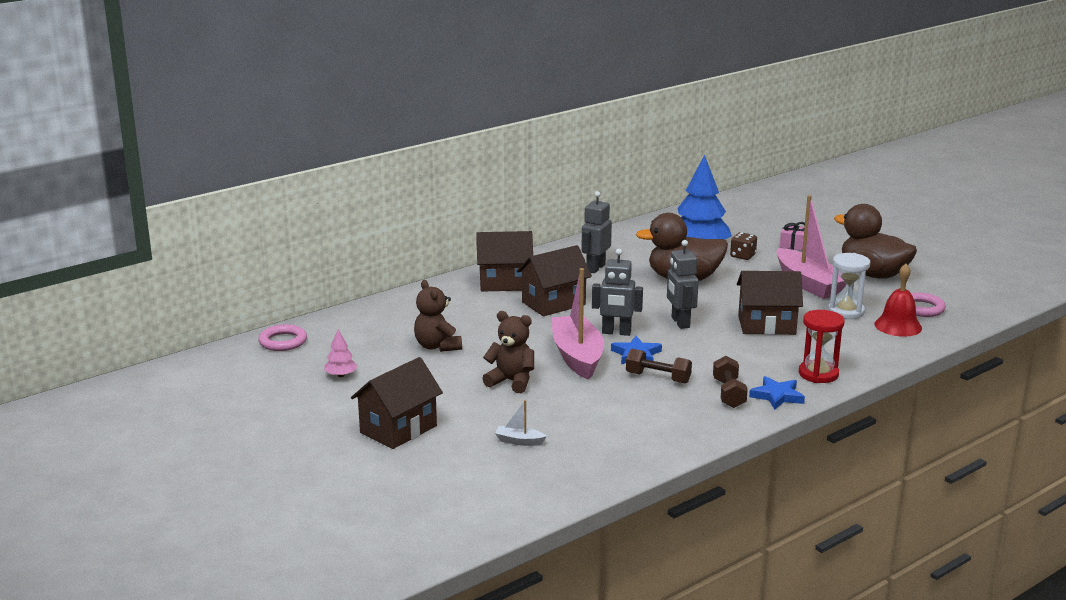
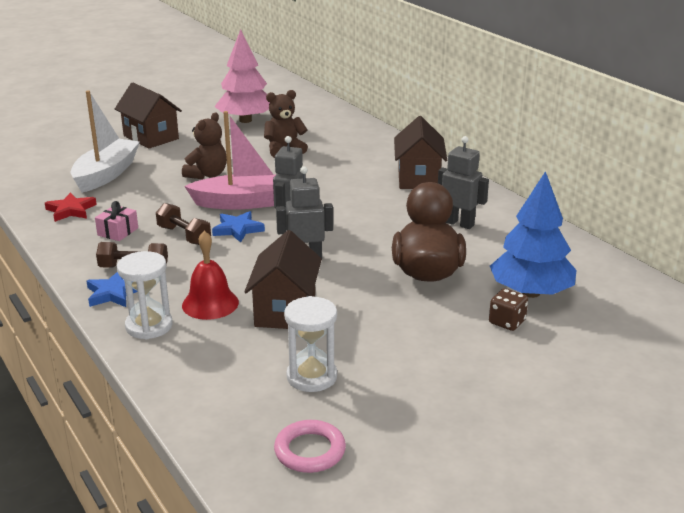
camera: 95 degrees right, 5 degrees up
pink ring [258,324,307,351] -> none
pink tree [324,329,358,377] -> pink tree [214,29,270,123], size x2.30
white boat [495,400,547,446] -> white boat [70,90,140,193], size x2.39
brown house [517,245,592,316] -> none
brown dumbbell [626,349,692,384] -> brown dumbbell turned 75 degrees counterclockwise [156,203,211,245]
pink boat [776,195,846,299] -> none
pink gift [780,222,805,251] -> pink gift moved to [95,201,138,241]
red hourglass [799,310,845,383] -> white hourglass [117,251,173,340]
brown duck [834,204,917,279] -> none
red bell [874,264,922,337] -> red bell moved to [182,231,239,320]
none -> red star [45,192,97,222]

